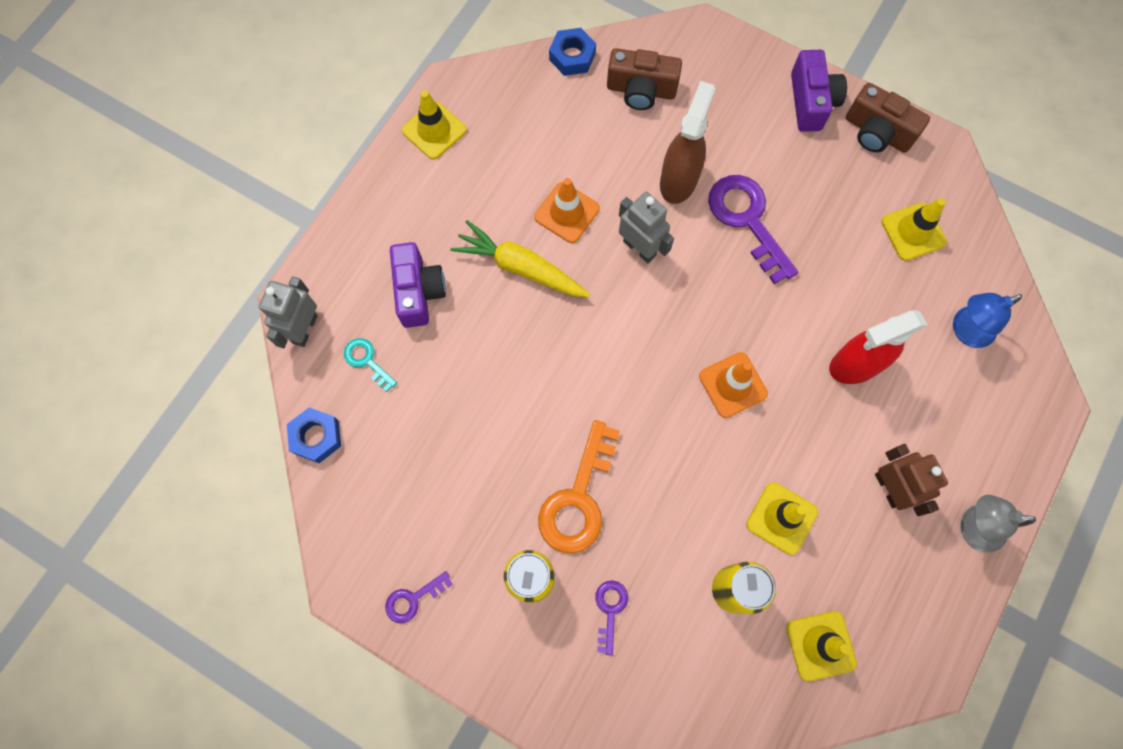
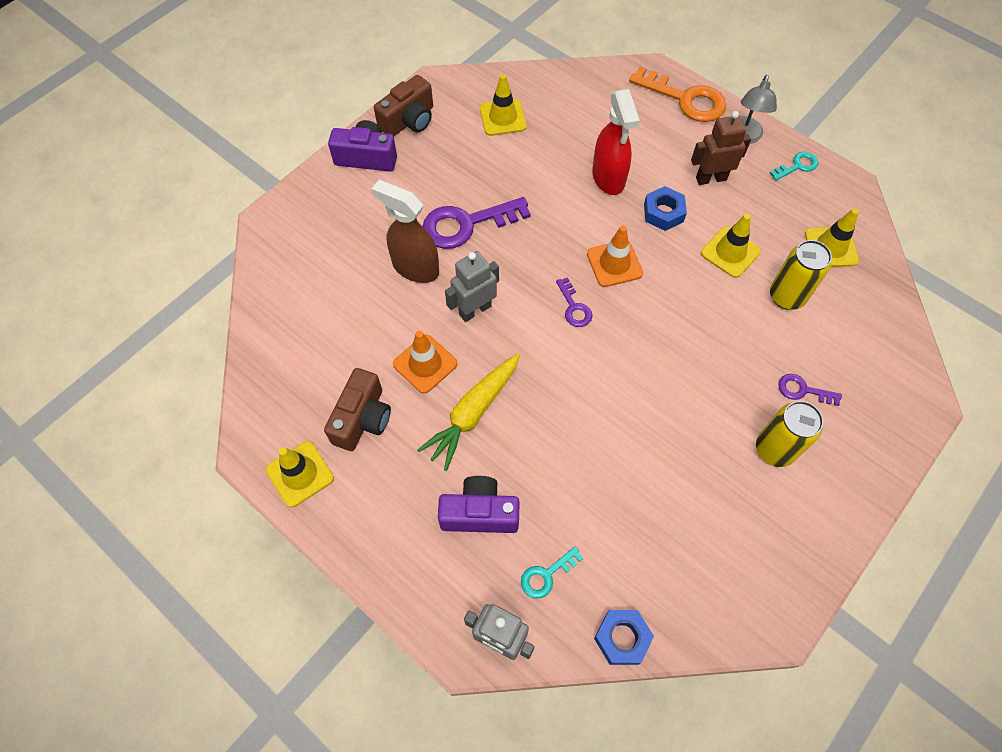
camera: 80 degrees left, 10 degrees down
purple key [385,571,453,623] -> purple key moved to [556,278,592,327]
orange key [538,420,620,554] -> orange key moved to [629,67,726,122]
blue nut [549,28,596,76] -> blue nut moved to [644,186,687,231]
brown camera [607,48,682,110] -> brown camera moved to [324,368,391,451]
blue lamp [953,293,1022,348] -> none
none -> turquoise key [770,152,818,181]

